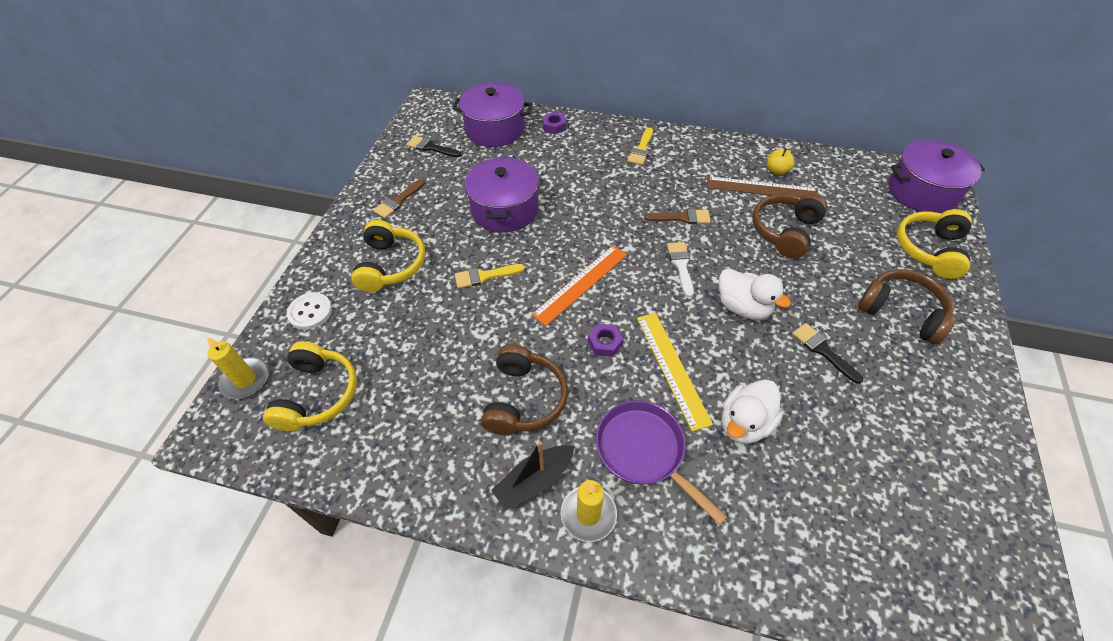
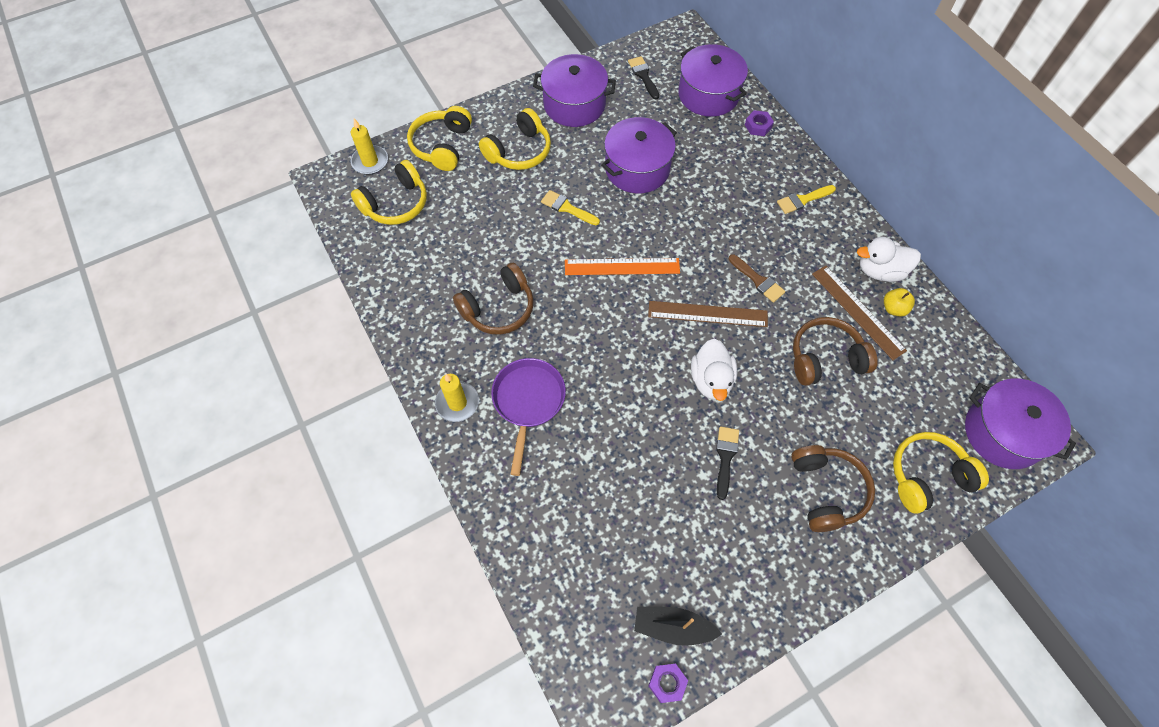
camera: 45 degrees right, 10 degrees up
white button [287,293,332,330] -> yellow headphones [407,106,472,171]
brown brush [373,179,425,218] -> purple pot [533,54,616,127]
black boat [492,441,575,511] -> black boat moved to [634,607,722,646]
purple nut [588,324,623,357] -> purple nut moved to [648,664,688,703]
yellow ruler [637,313,713,431] -> none
white brush [667,242,694,297] -> brown ruler [648,301,768,327]
white duck [722,379,783,444] -> white duck moved to [857,237,921,282]

